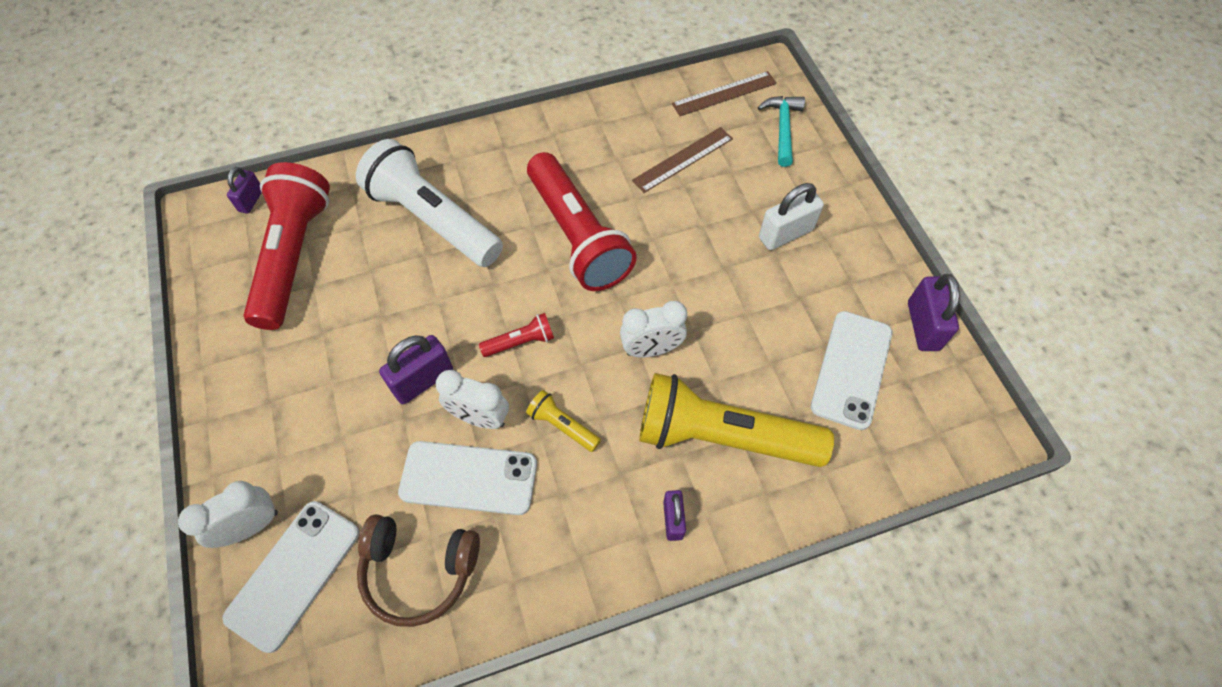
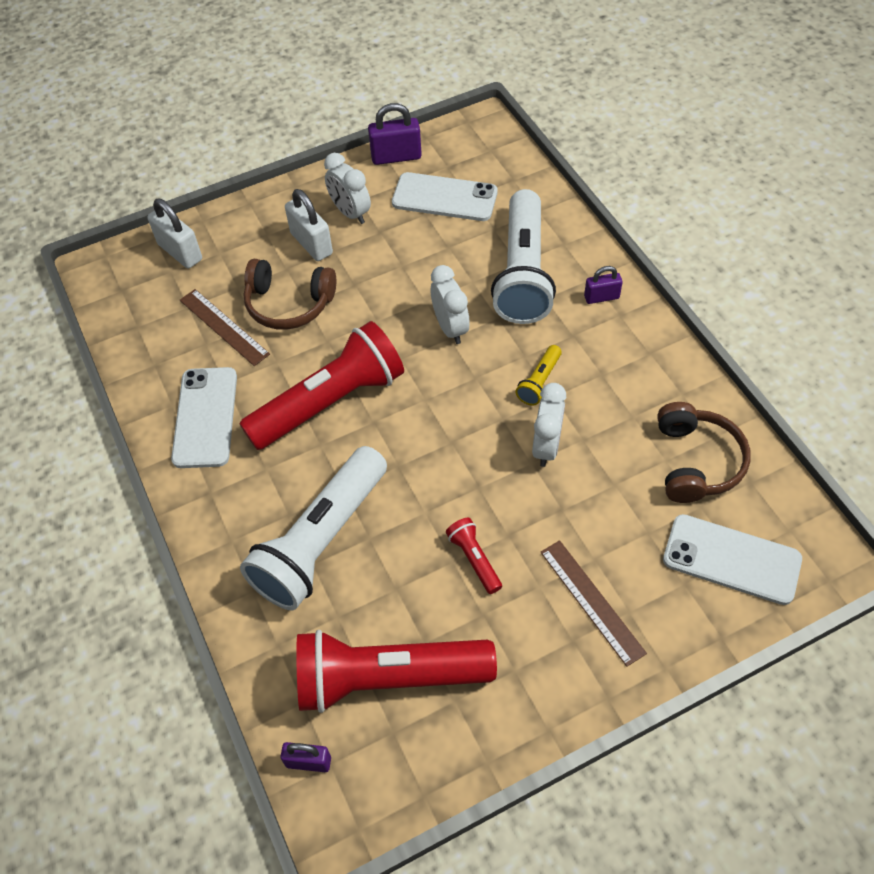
camera: 95 degrees left, 5 degrees down
white clock [178,481,278,548] -> white clock moved to [324,153,371,224]
purple padlock [379,335,453,404] -> none
white phone [398,441,537,515] -> white phone moved to [171,367,237,468]
red flashlight [479,313,554,357] -> red flashlight moved to [446,518,502,594]
yellow flashlight [639,373,834,467] -> white flashlight [491,189,556,324]
brown ruler [672,71,777,116] -> brown ruler moved to [540,540,647,667]
turquoise hammer [757,96,805,167] -> white padlock [147,199,202,269]
none -> brown headphones [244,259,336,330]

